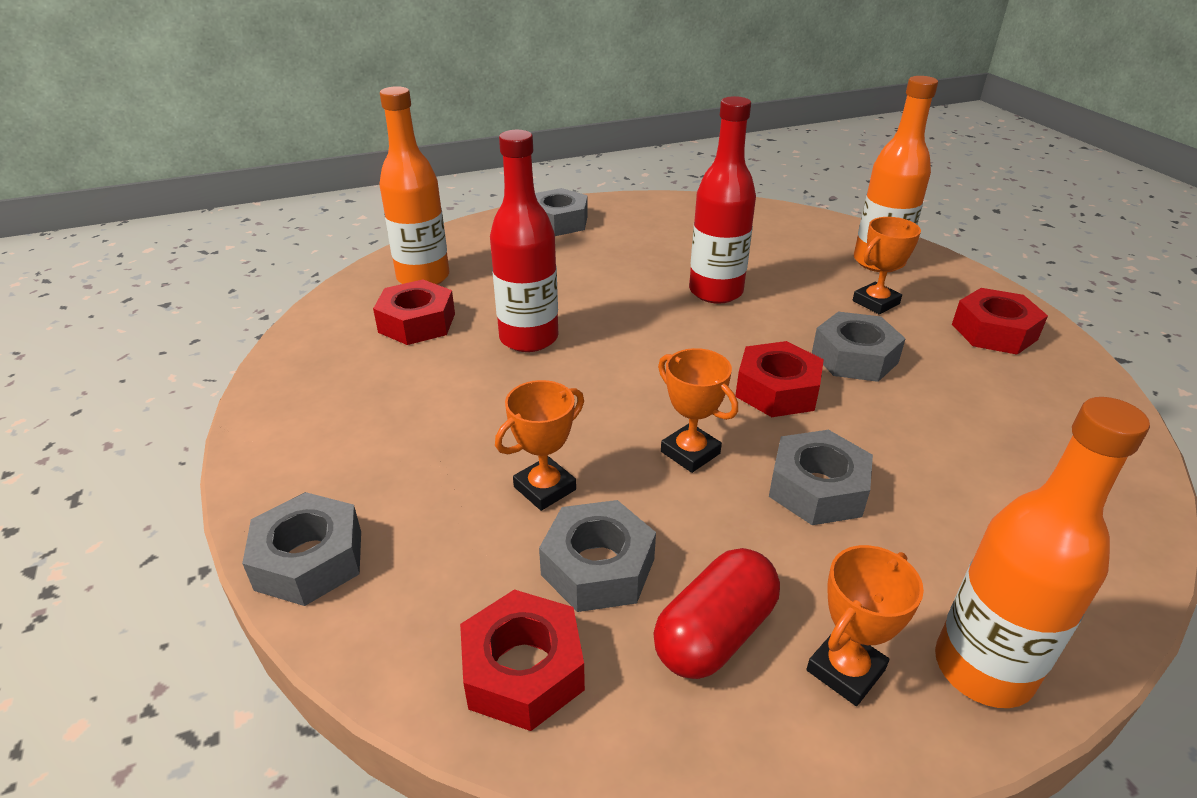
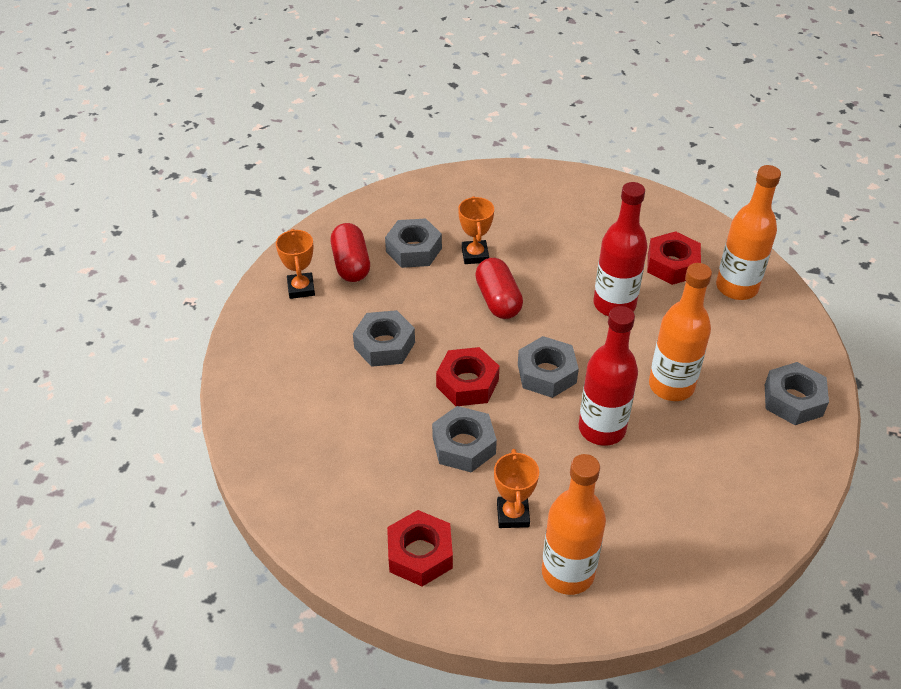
camera: 125 degrees right, 10 degrees up
grey nut [242,492,361,606] -> grey nut moved to [518,336,579,398]
red nut [460,590,585,731] -> none
orange trophy [658,348,738,473] -> none
orange bottle [935,397,1150,708] -> orange bottle moved to [649,263,712,401]
none -> red capsule [475,258,523,319]

